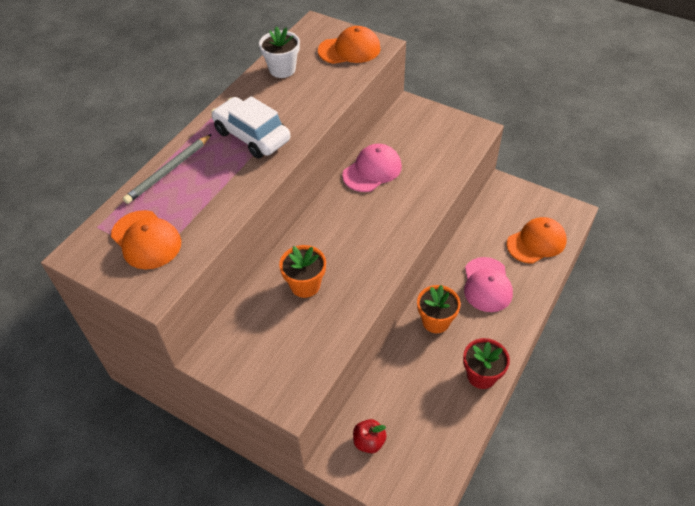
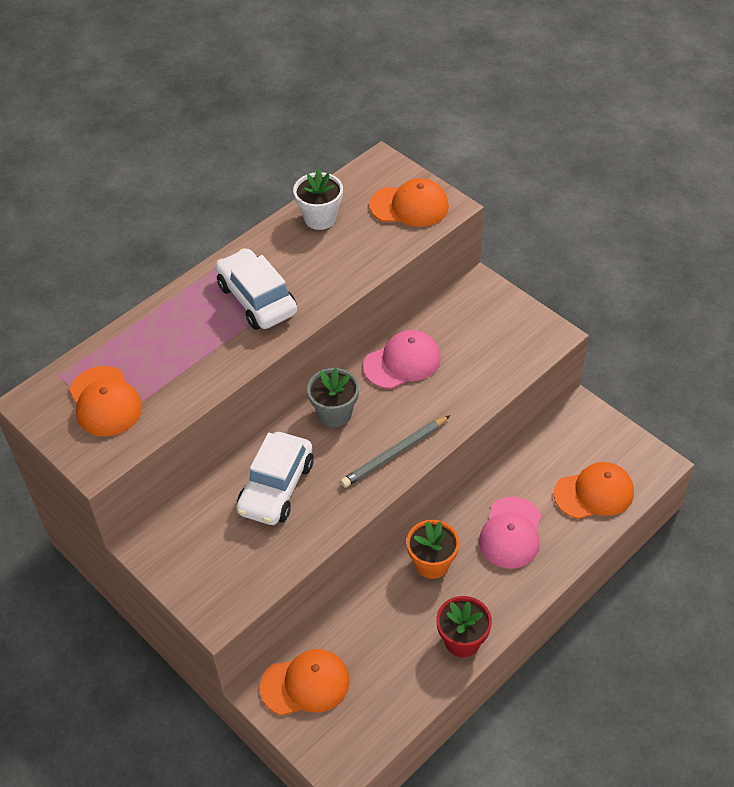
camera: 15 degrees right, 0 degrees up
grey pencil [123,134,212,204] -> grey pencil moved to [341,415,450,488]
orange flower pot [279,245,326,298] -> white car [236,432,314,525]
red apple [353,419,387,453] -> orange cap [260,649,350,716]
none -> grey flower pot [307,368,359,427]

